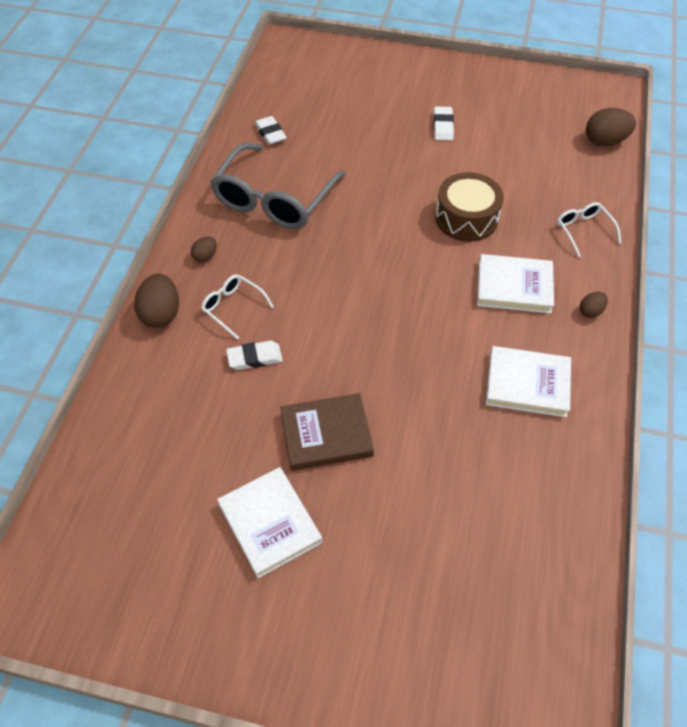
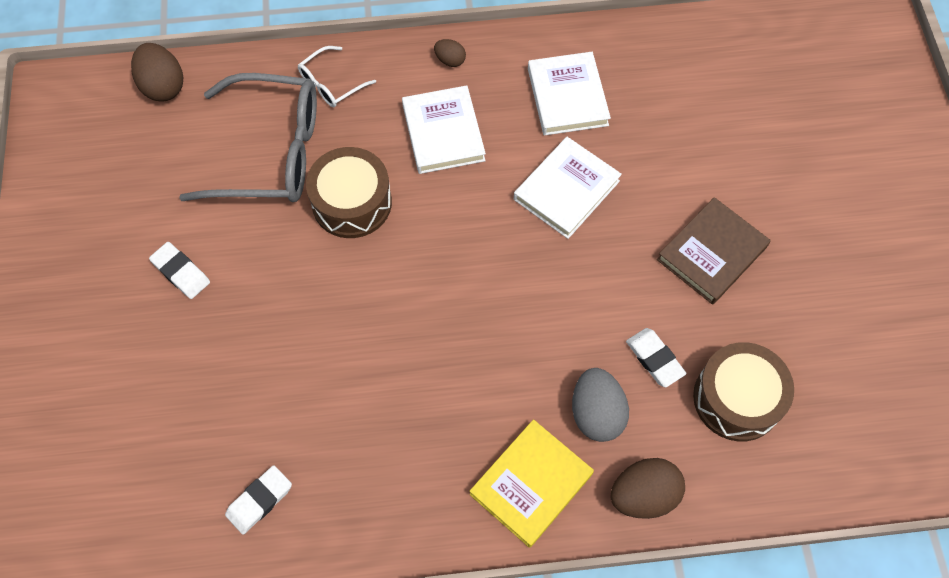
camera: 110 degrees left, 10 degrees up
brown egg [191,237,217,262] -> yellow book [470,419,594,548]
white glasses [201,274,274,339] -> grey egg [572,368,629,442]
grey glasses [210,143,346,229] -> grey glasses moved to [179,73,317,202]
white book [217,467,322,578] -> white book moved to [514,137,622,239]
brown book [280,393,374,471] -> brown book turned 75 degrees clockwise [657,197,771,305]
white eraser [433,107,454,141] -> white eraser turned 60 degrees clockwise [149,242,210,299]
none -> brown drum [693,342,794,441]

